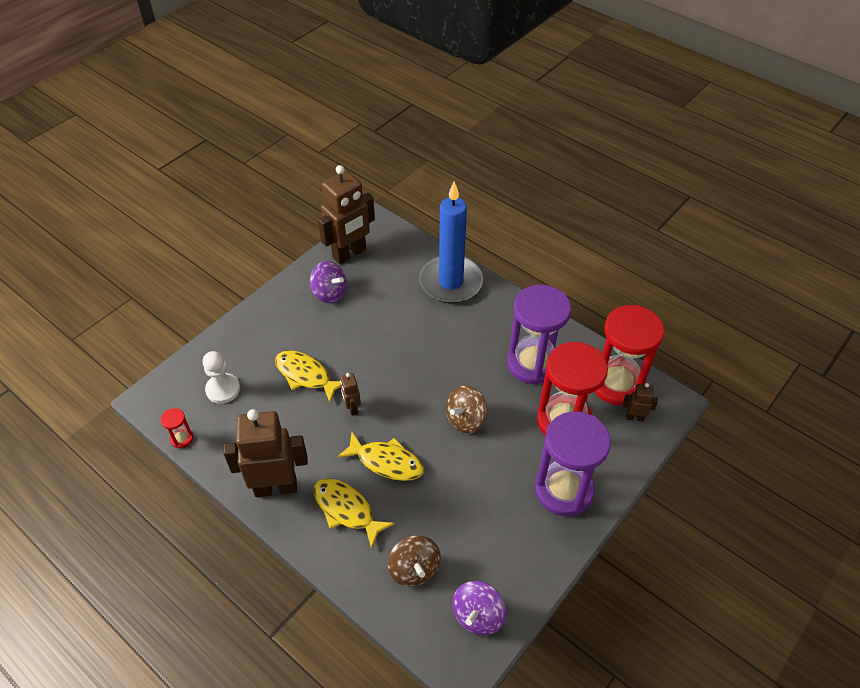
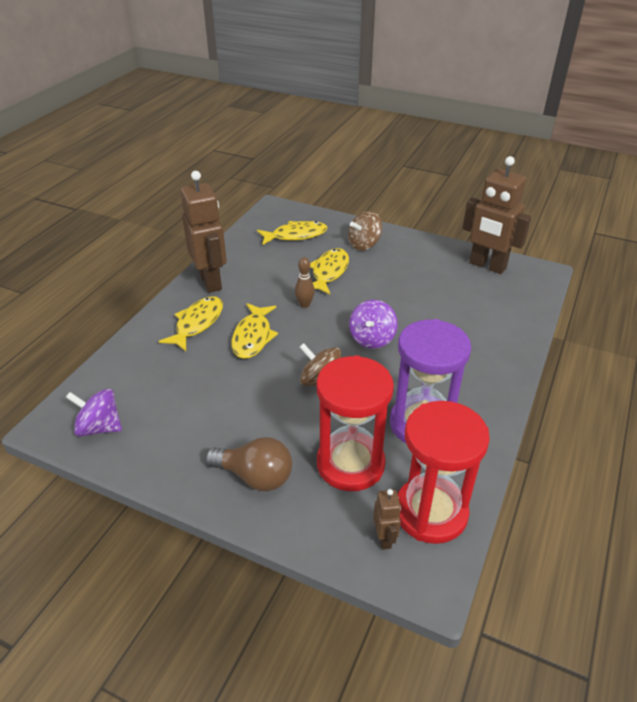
camera: 75 degrees right, 10 degrees down
red hourglass [161,408,193,448] -> none
white pawn [203,351,240,404] -> yellow fish [257,221,327,245]
purple spinning top [310,261,347,303] -> purple spinning top moved to [349,300,398,349]
brown robot [340,373,361,416] -> brown bowling pin [295,257,315,308]
brown spinning top [388,535,441,587] -> brown spinning top moved to [348,211,382,251]
blue candle [419,181,483,303] -> none
purple hourglass [535,411,611,516] -> brown light bulb [205,437,292,491]

